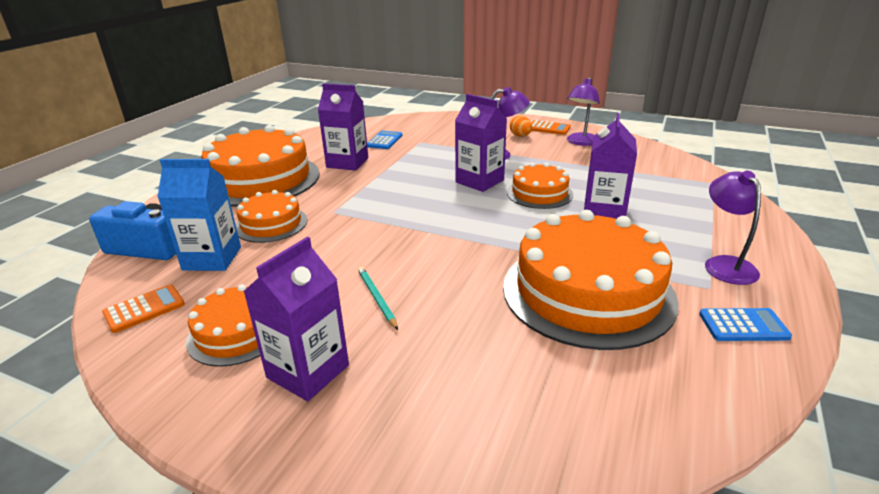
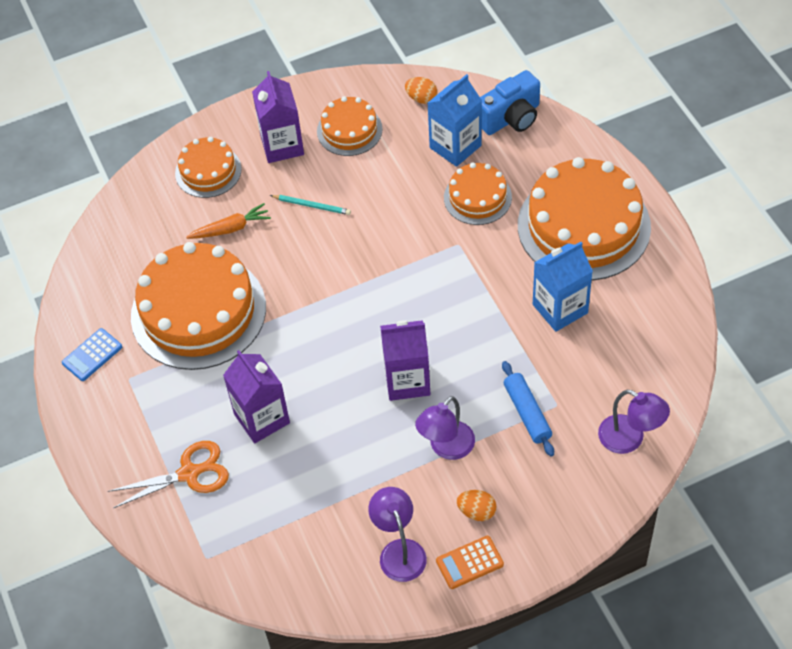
camera: 135 degrees right, 25 degrees up
orange calculator [102,284,185,333] -> orange egg [405,77,437,104]
purple carton [318,83,368,171] -> blue carton [533,242,593,332]
blue calculator [367,131,402,149] -> none
orange cake [507,163,573,209] -> orange cake moved to [175,137,242,198]
purple lamp [705,171,761,285] -> purple lamp moved to [598,390,670,454]
none -> orange scissors [108,441,229,508]
none -> orange carrot [186,203,271,239]
none -> blue rolling pin [502,361,554,457]

